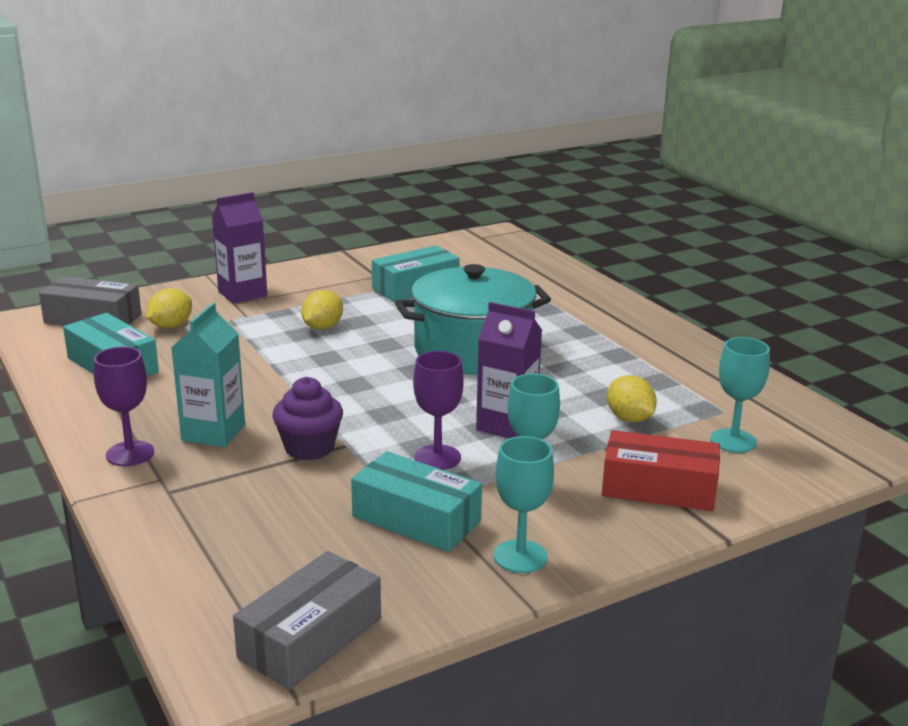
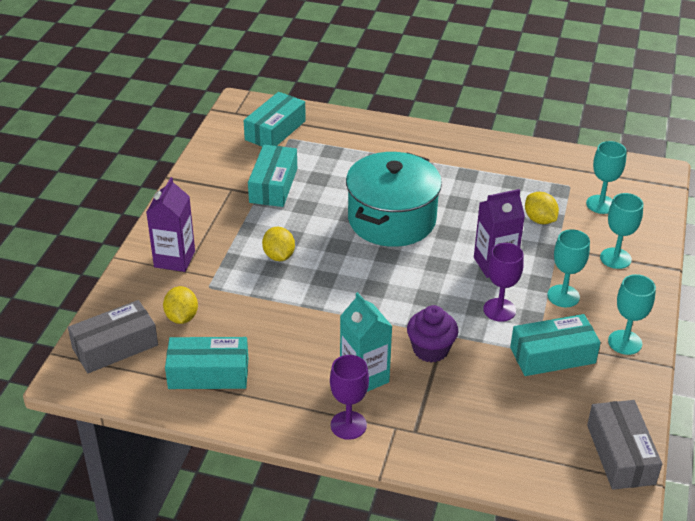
camera: 45 degrees left, 15 degrees up
red box [602,430,720,511] -> turquoise goblet [600,193,643,269]
yellow lemon [607,375,657,422] -> yellow lemon turned 45 degrees clockwise [525,192,559,224]
none -> turquoise box [244,92,306,146]

